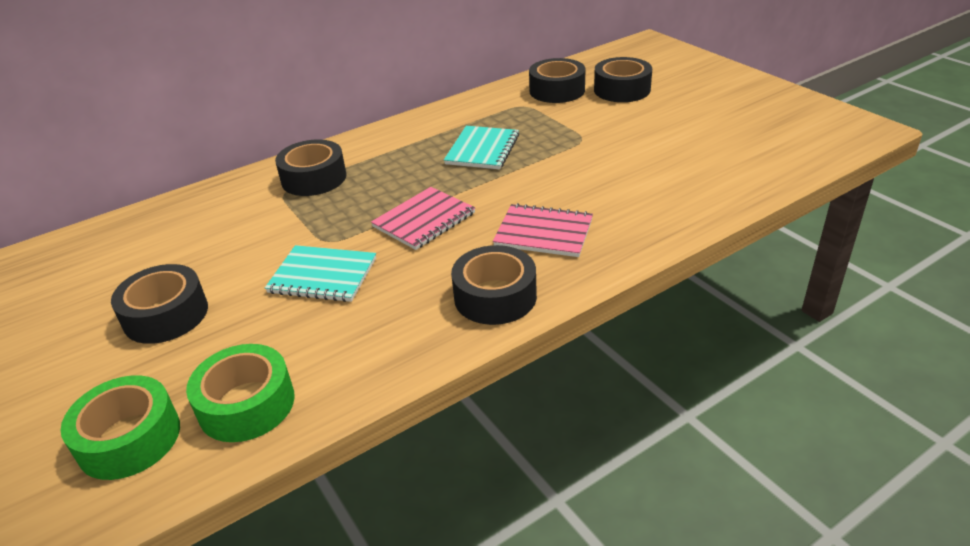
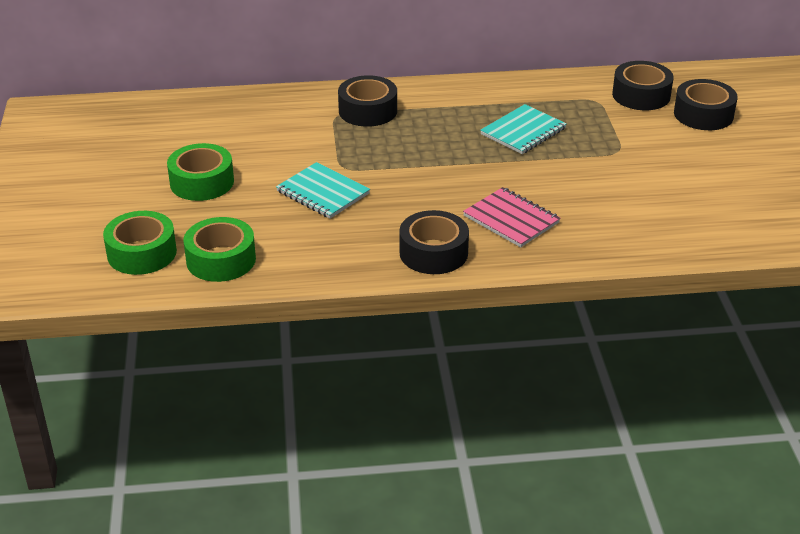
camera: 25 degrees right, 0 degrees up
black tape [111,264,208,344] -> green tape [167,143,234,201]
pink notebook [371,187,475,250] -> none

